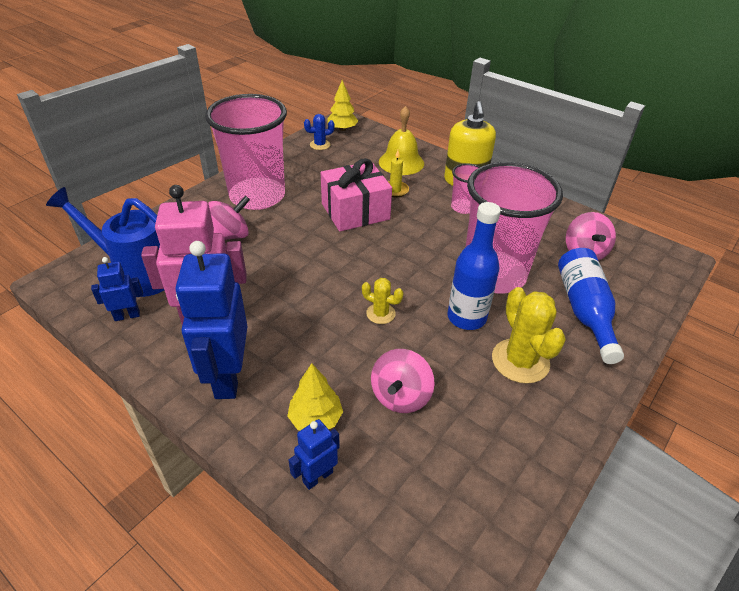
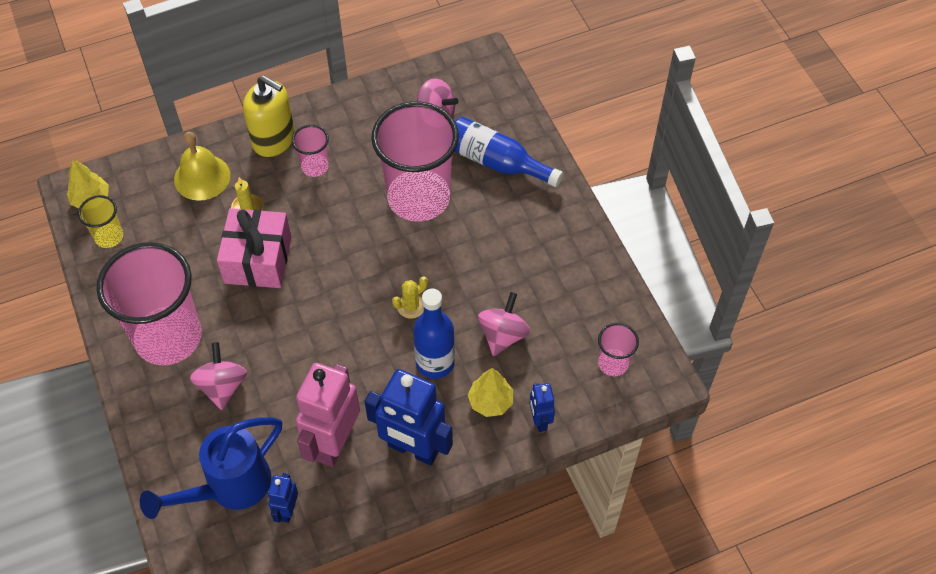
camera: 60 degrees left, 15 degrees up
blue cactus [304,114,335,150] -> yellow cup [78,195,123,248]
pink spinning top [371,349,435,413] -> pink spinning top turned 120 degrees counterclockwise [478,292,530,356]
blue bottle [447,202,501,330] -> blue bottle moved to [413,288,455,379]
yellow cactus [492,287,566,384] -> none
none -> pink cup [598,323,639,376]

